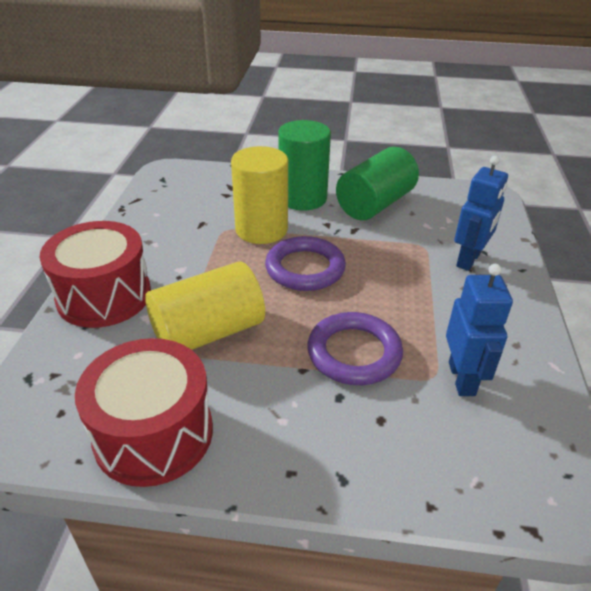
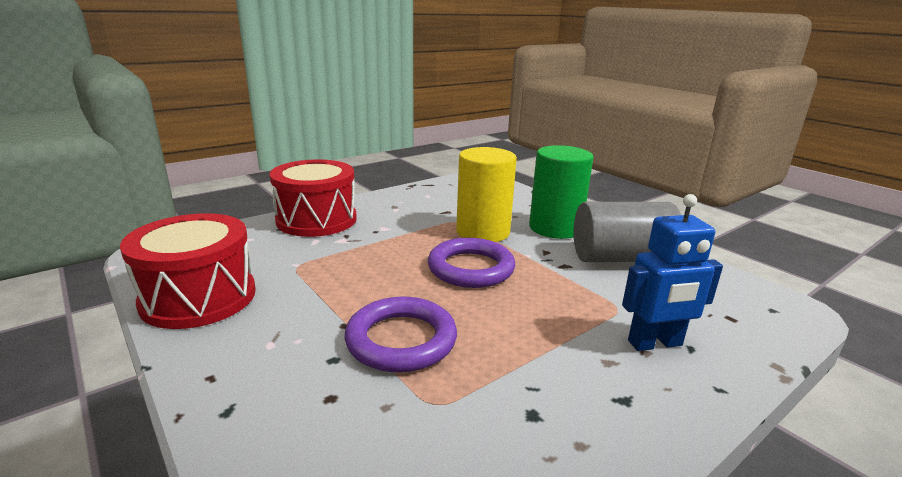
camera: 45 degrees right, 15 degrees down
yellow cylinder [145,261,265,350] -> none
green cylinder [336,147,419,220] -> grey cylinder [574,202,682,262]
blue robot [446,264,513,396] -> none

